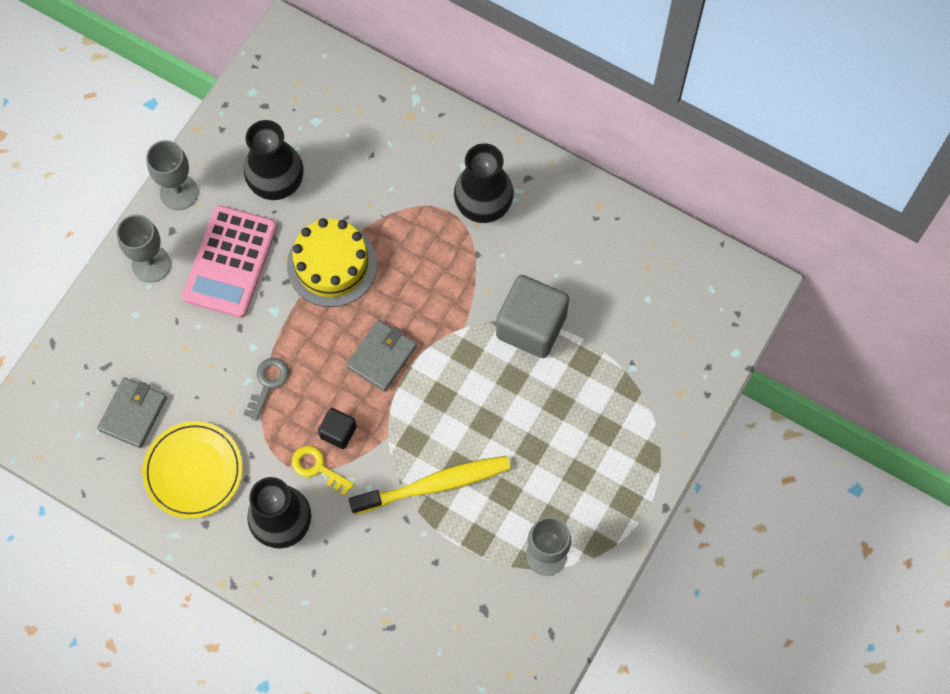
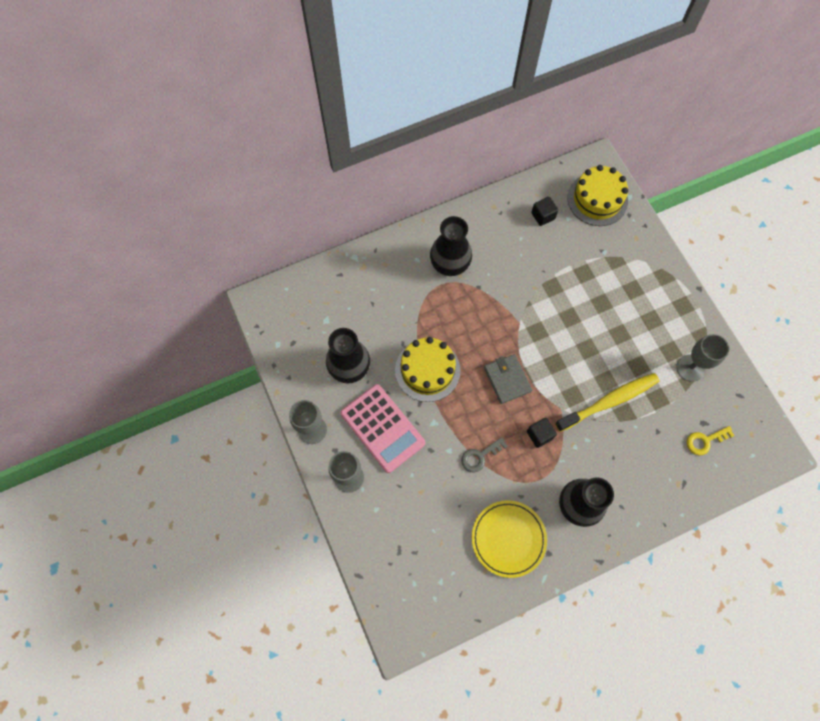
camera: 55 degrees left, 0 degrees up
grey wallet [97,377,167,448] -> none
grey key [243,358,289,421] -> grey key turned 90 degrees counterclockwise [461,437,507,473]
yellow key [292,445,354,496] -> yellow key moved to [687,426,734,455]
yellow toothbrush [349,456,511,515] -> yellow toothbrush turned 45 degrees clockwise [555,373,659,432]
grey cube [496,275,569,358] -> none
none -> black cube [531,197,558,226]
none -> yellow cake [567,165,628,226]

